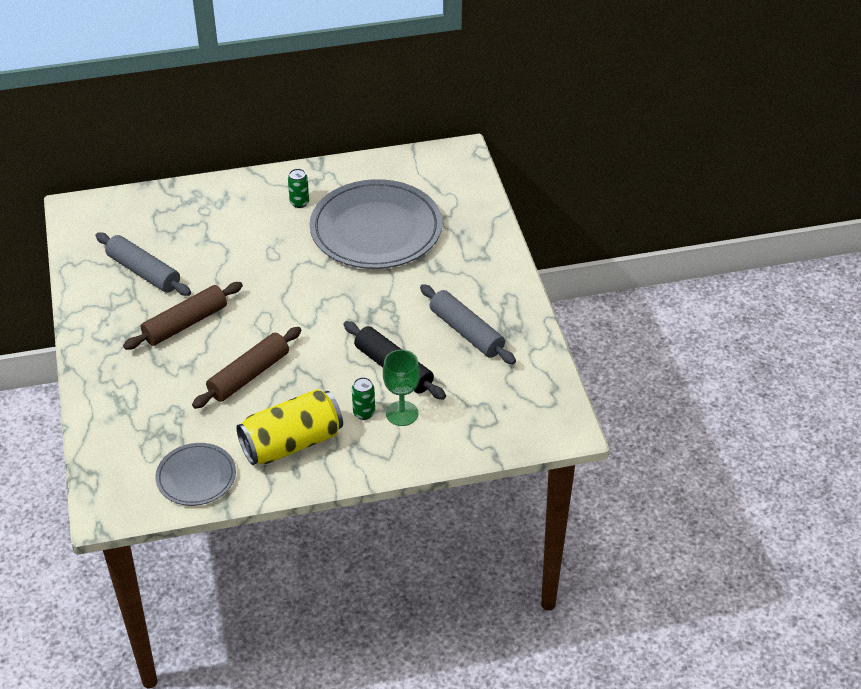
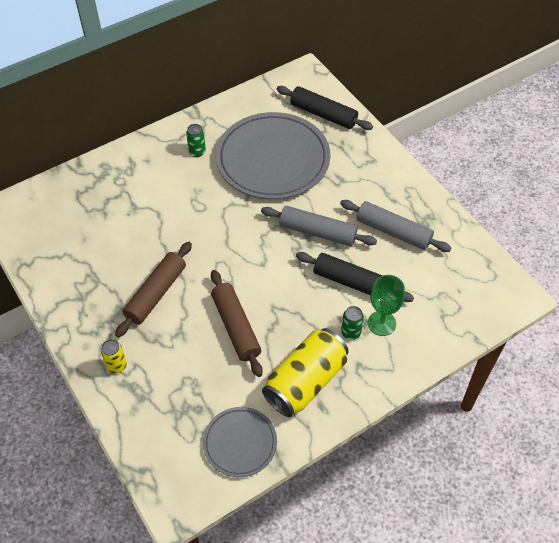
camera: 20 degrees left, 10 degrees up
grey rolling pin [95,232,191,296] -> grey rolling pin moved to [261,206,377,246]
brown rolling pin [192,327,302,409] -> brown rolling pin turned 45 degrees counterclockwise [211,270,263,377]
none -> yellow can [101,339,127,373]
none -> black rolling pin [276,86,373,130]

